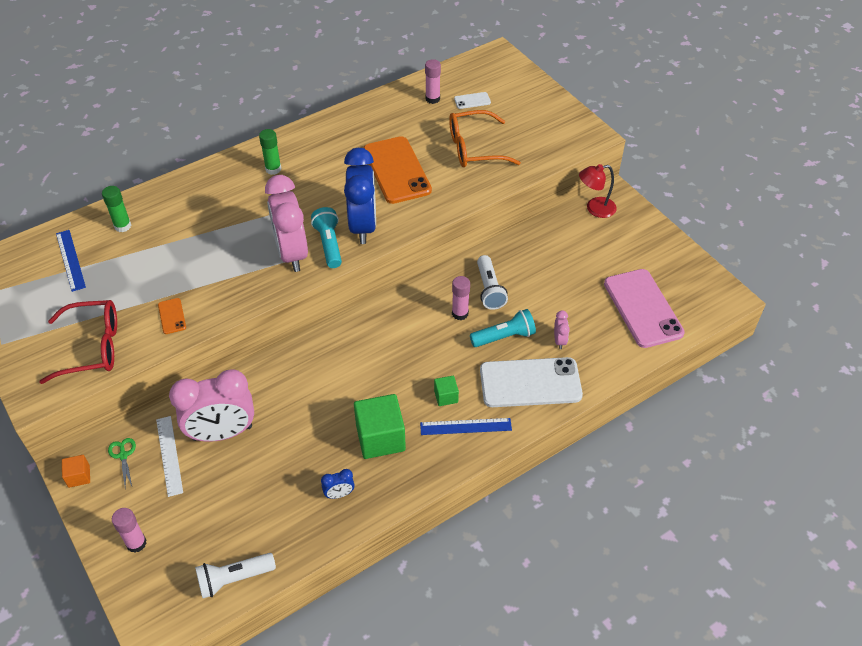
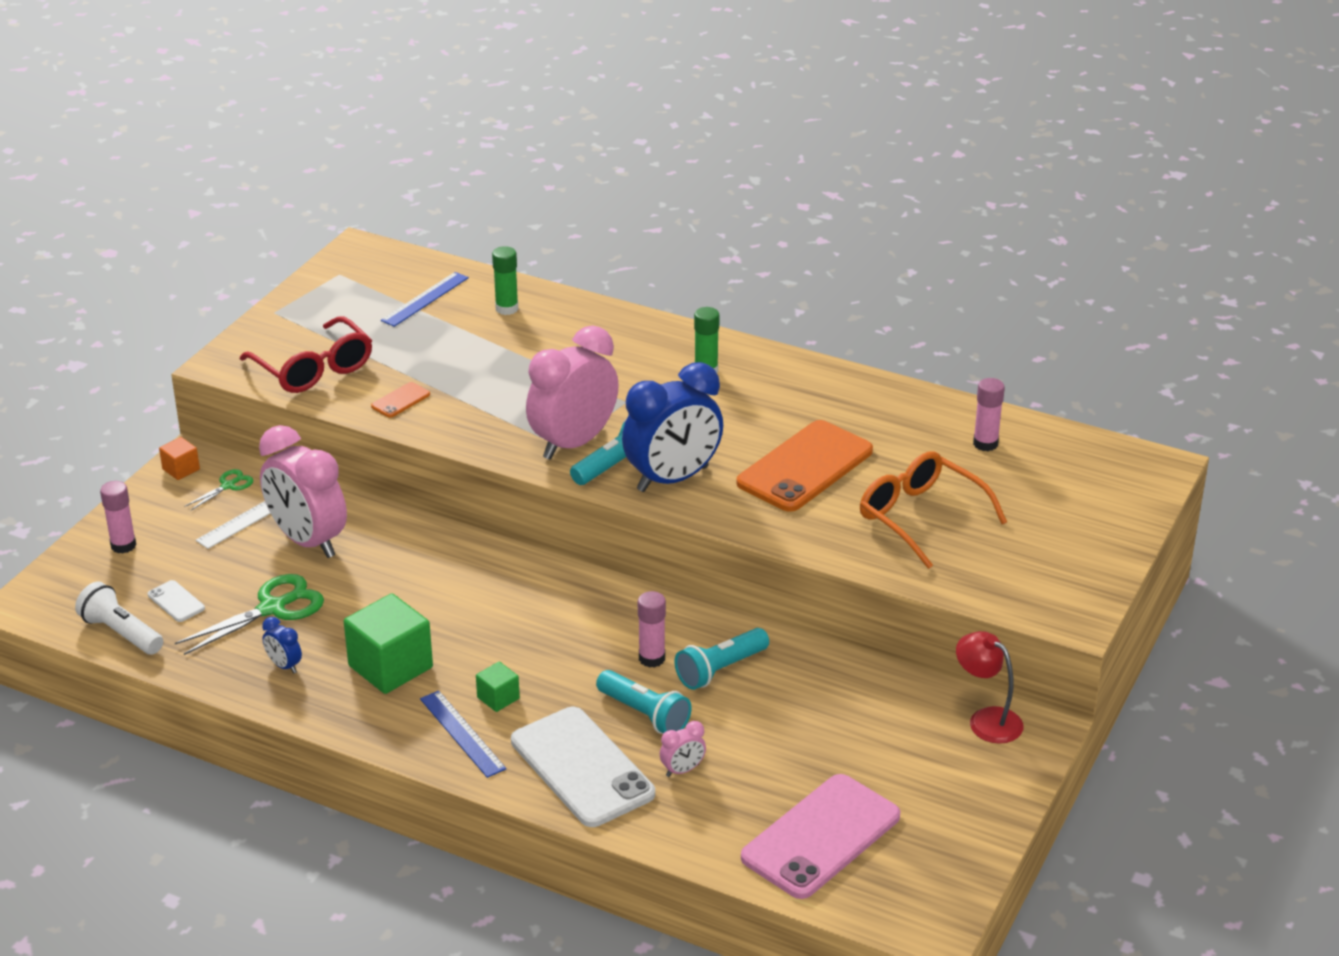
camera: 60 degrees right, 15 degrees down
white phone [454,92,491,109] -> white phone moved to [148,580,205,622]
white flashlight [477,255,508,310] -> turquoise flashlight [675,628,769,690]
none -> green scissors [175,574,324,655]

